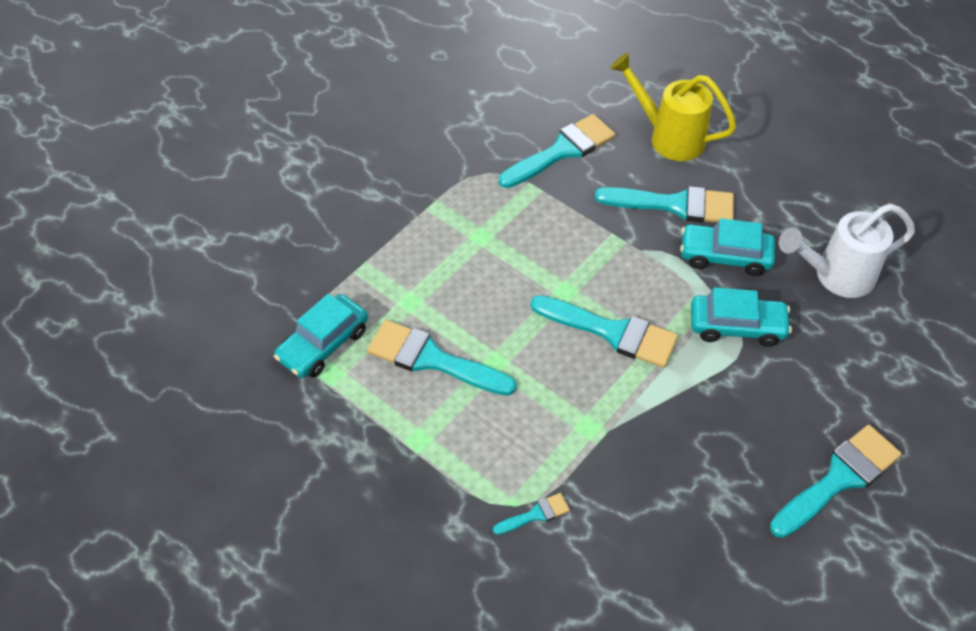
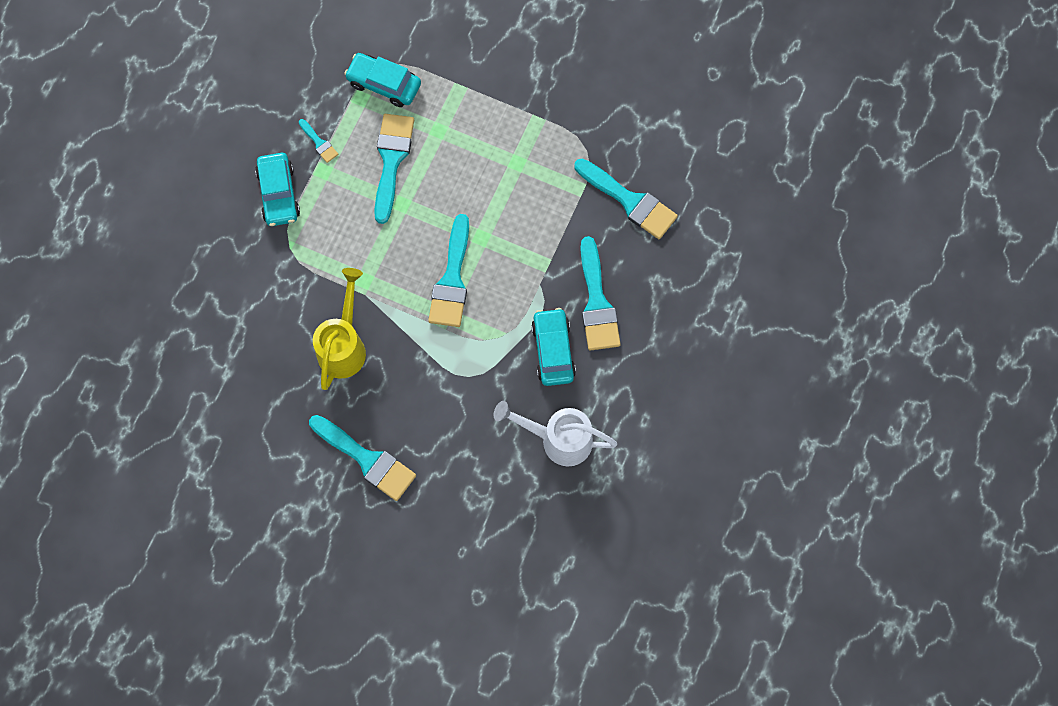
camera: 75 degrees right, 20 degrees up
turquoise brush [493,493,570,535] -> turquoise brush moved to [299,119,338,163]
yellow watering can [610,53,736,161] -> yellow watering can moved to [313,268,366,390]
turquoise car [691,287,792,347] -> turquoise car moved to [255,153,300,226]
white watering can [779,203,915,298] -> white watering can turned 45 degrees counterclockwise [494,401,617,466]

